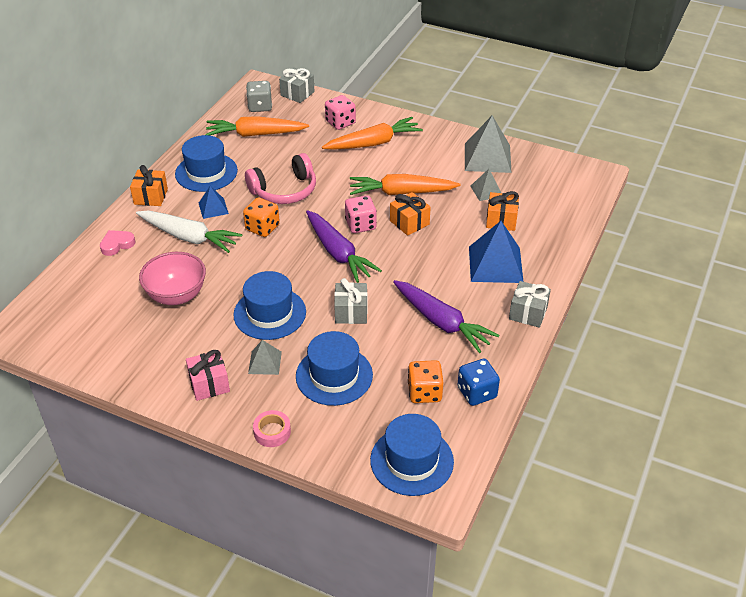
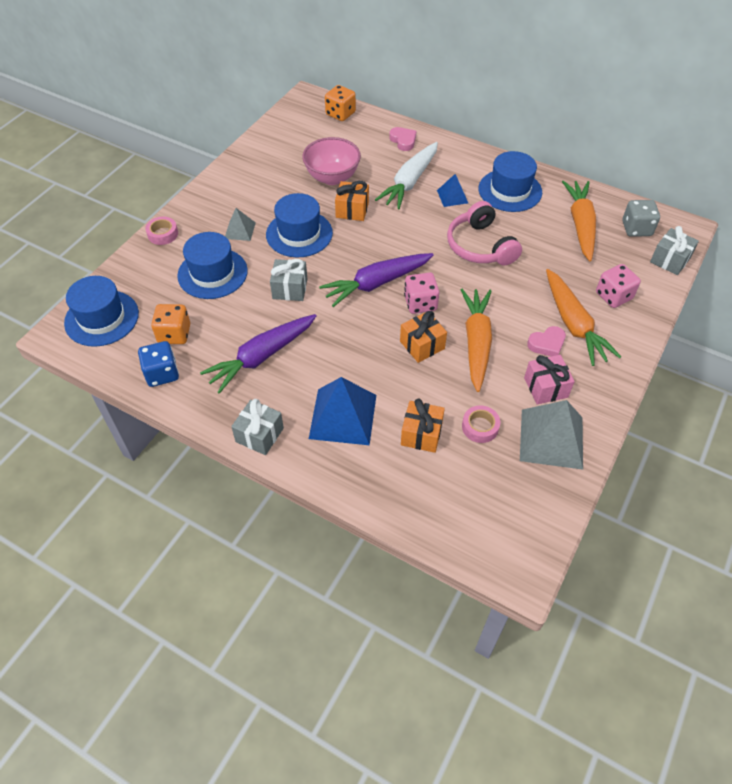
camera: 95 degrees right, 10 degrees up
orange gift [130,165,168,206] -> orange gift moved to [335,181,369,221]
pink gift [186,350,230,401] -> pink gift moved to [524,355,575,405]
orange dice [243,197,280,237] -> orange dice moved to [325,85,356,121]
grey pyramid [471,169,501,201] -> pink tape [462,405,500,443]
none -> pink heart [527,326,566,356]

